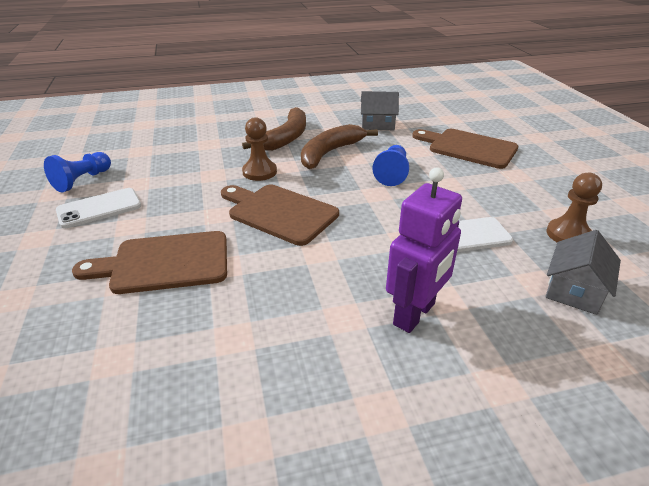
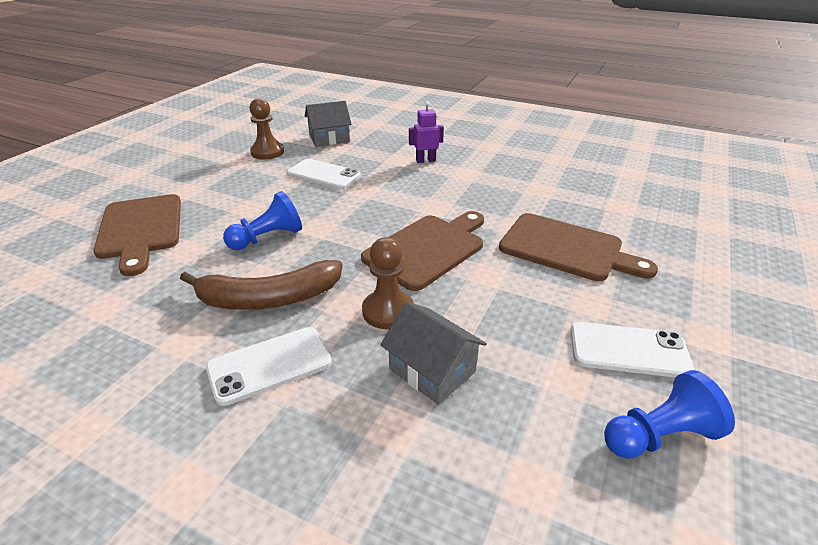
camera: 140 degrees left, 0 degrees up
brown cutting board [221,185,339,246] -> brown cutting board turned 120 degrees counterclockwise [361,211,484,291]
brown banana [242,107,306,151] -> white phone [206,327,332,406]
grey house [361,91,399,130] -> grey house moved to [380,302,487,405]
purple robot [386,168,462,333] -> purple robot [409,101,444,163], size x0.56

